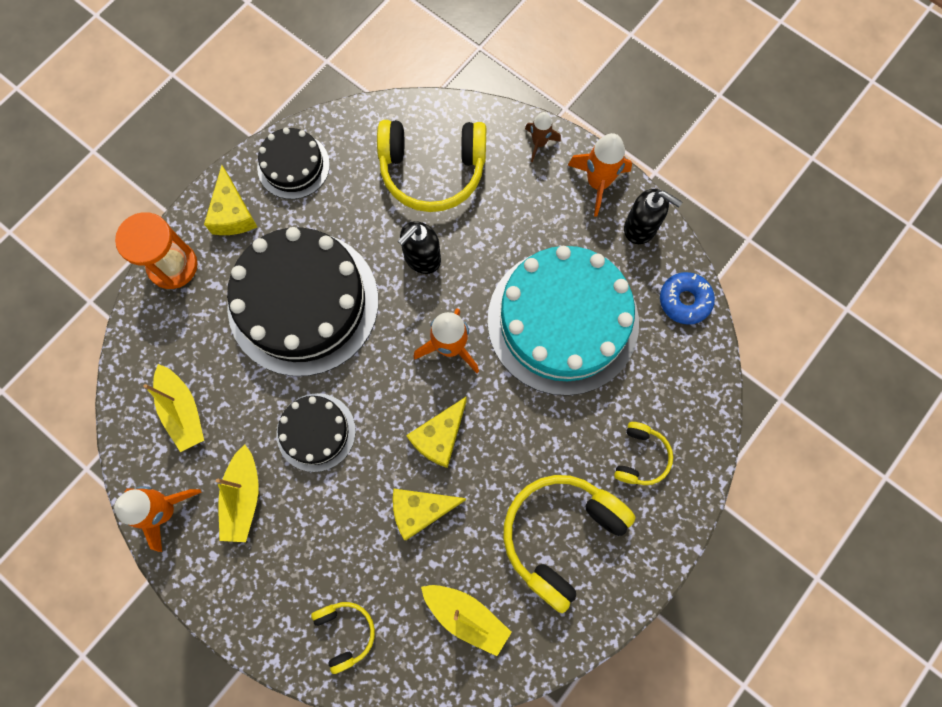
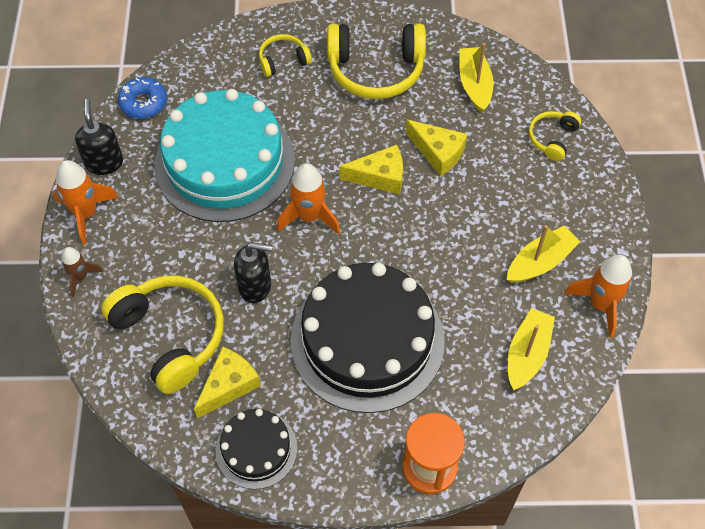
camera: 130 degrees left, 15 degrees down
yellow cheese [204,165,257,235] -> yellow cheese moved to [194,347,261,418]
black cake [276,393,356,472] -> none

